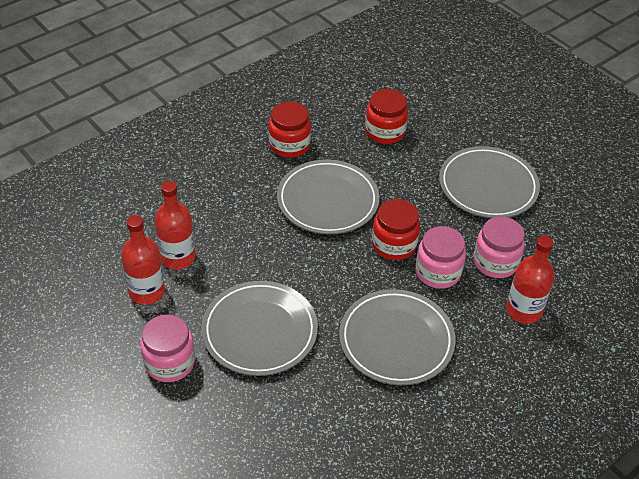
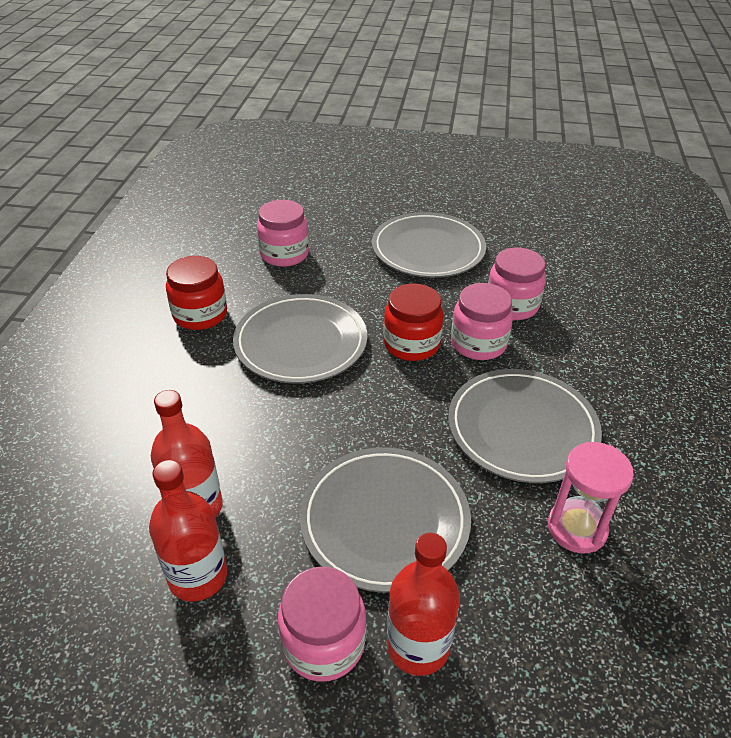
camera: 40 degrees left, 5 degrees down
red jar [365,89,408,144] -> pink jar [257,200,309,267]
red bottle [506,236,555,324] -> red bottle moved to [387,533,460,676]
none -> pink hourglass [548,442,634,554]

